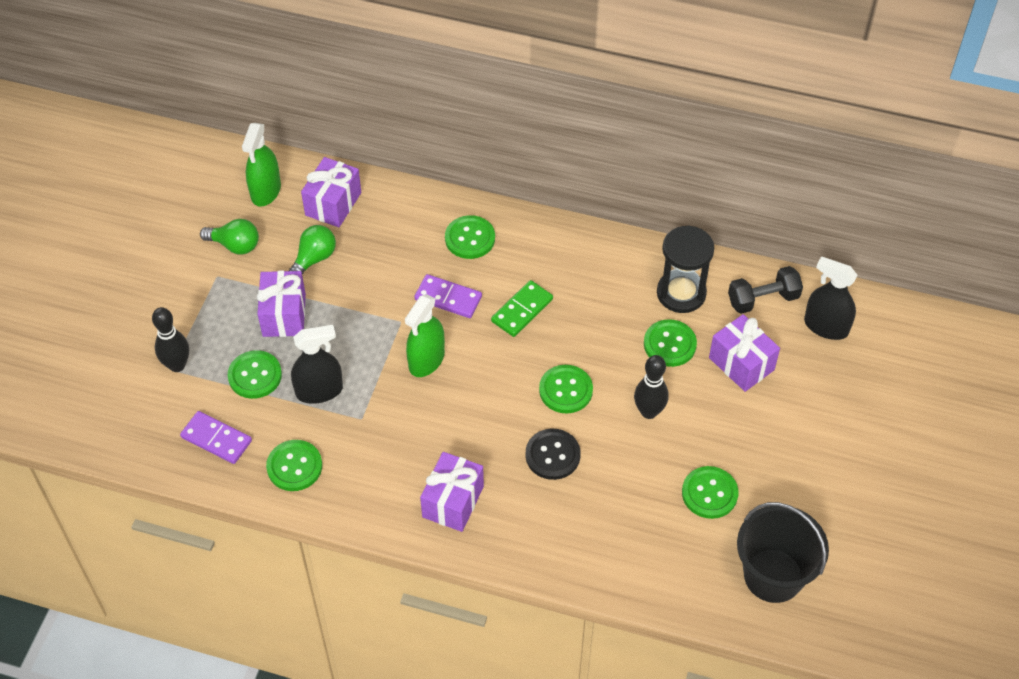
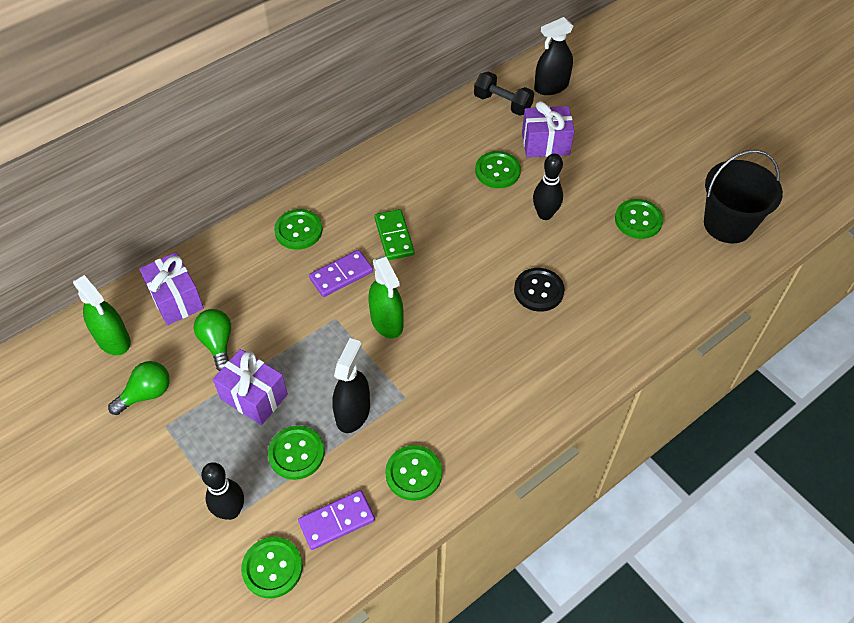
camera: 55 degrees left, 0 degrees up
purple gift [420,452,484,532] -> none
green button [539,365,593,413] -> green button moved to [241,537,303,598]
black hourglass [657,226,714,313] -> none
black dumbbell [728,266,803,314] -> black dumbbell turned 75 degrees counterclockwise [474,72,534,116]

